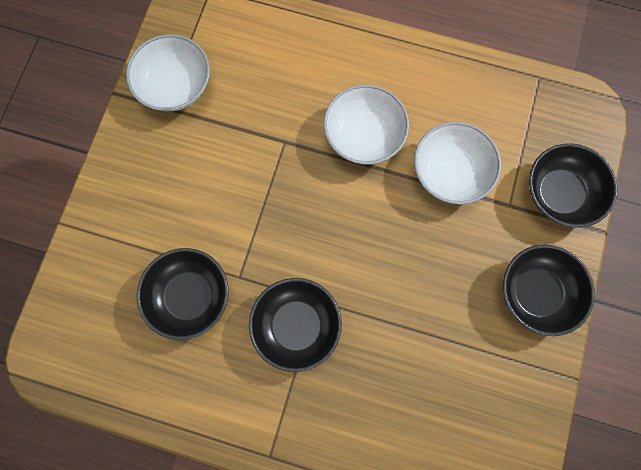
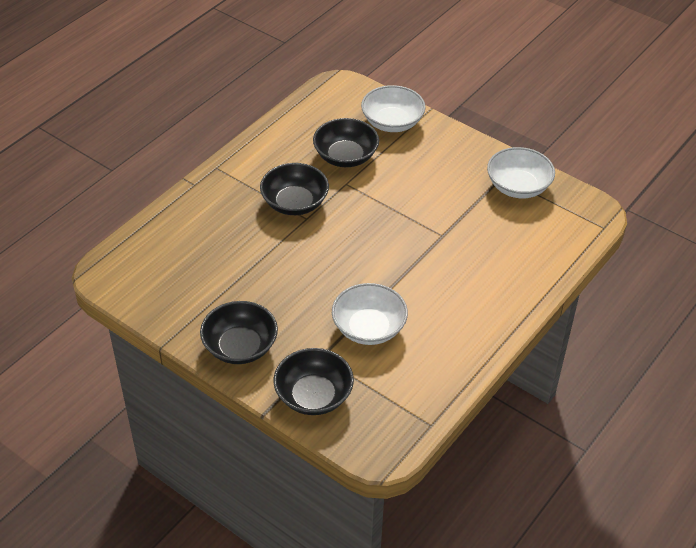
camera: 110 degrees right, 30 degrees down
white bowl [324,84,409,164] -> white bowl moved to [361,85,426,132]

